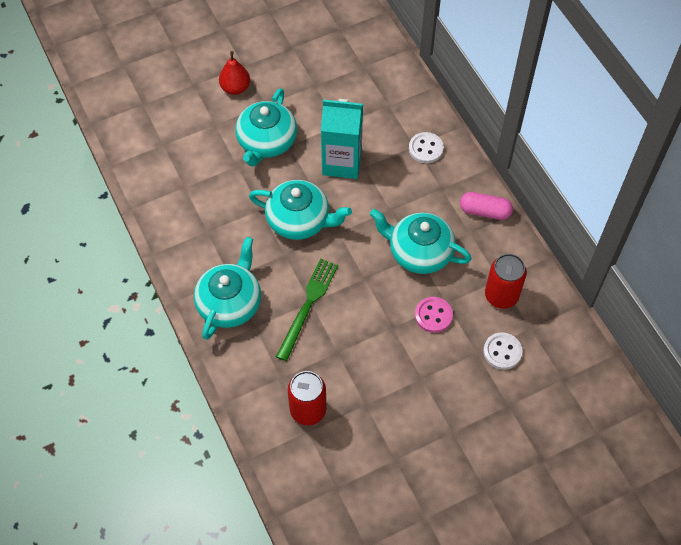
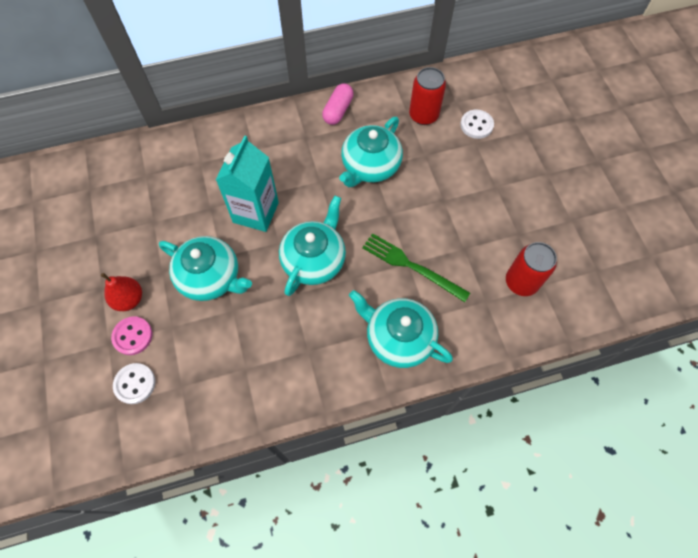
camera: 80 degrees left, 5 degrees up
white button [409,132,444,163] -> white button moved to [113,363,155,404]
pink button [415,297,453,333] -> pink button moved to [111,316,152,355]

